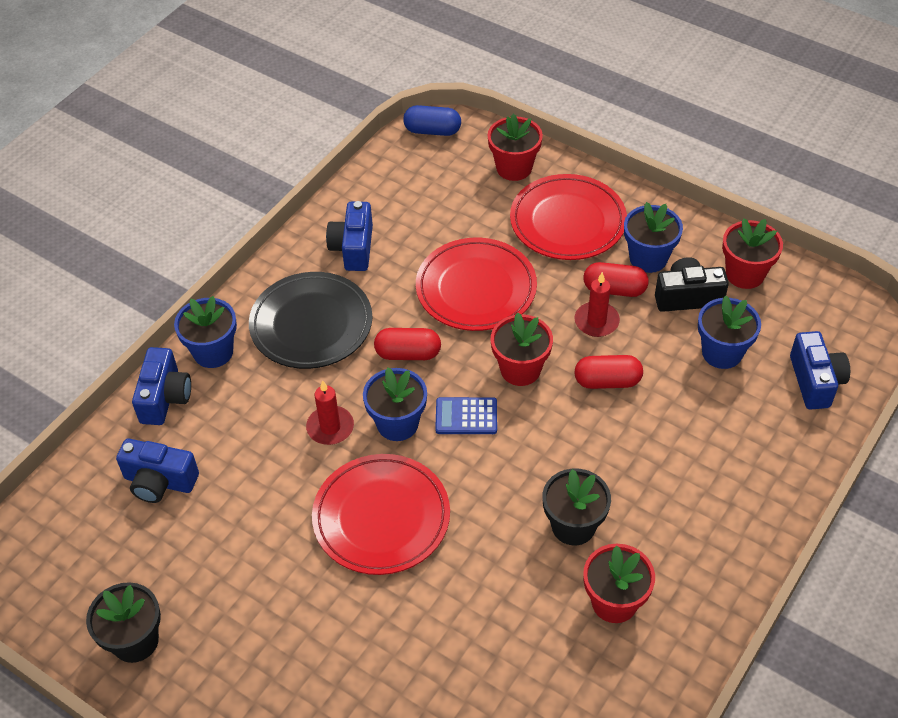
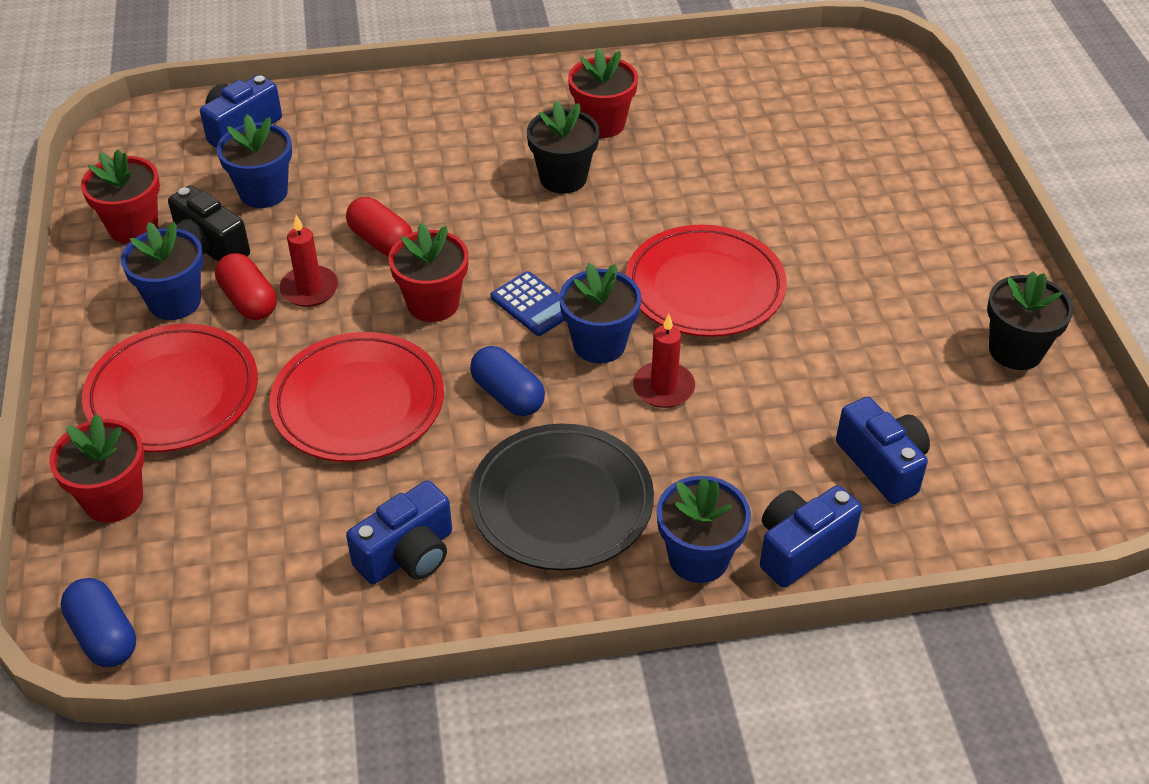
camera: 135 degrees left, 5 degrees down
red capsule [374,328,441,360] -> blue capsule [470,346,545,416]

